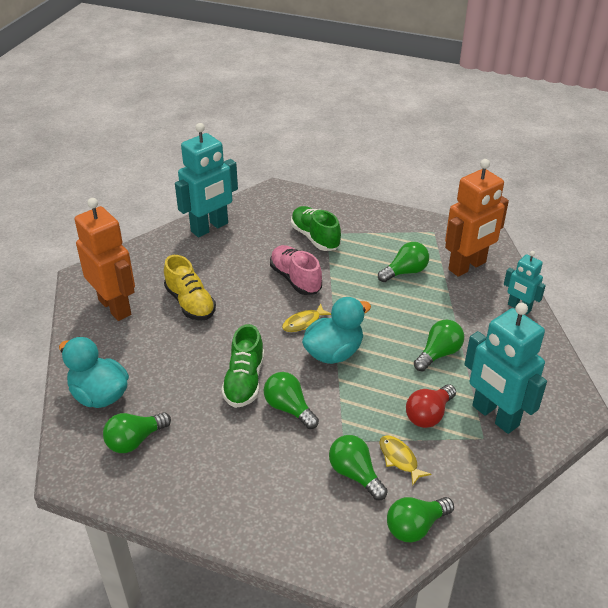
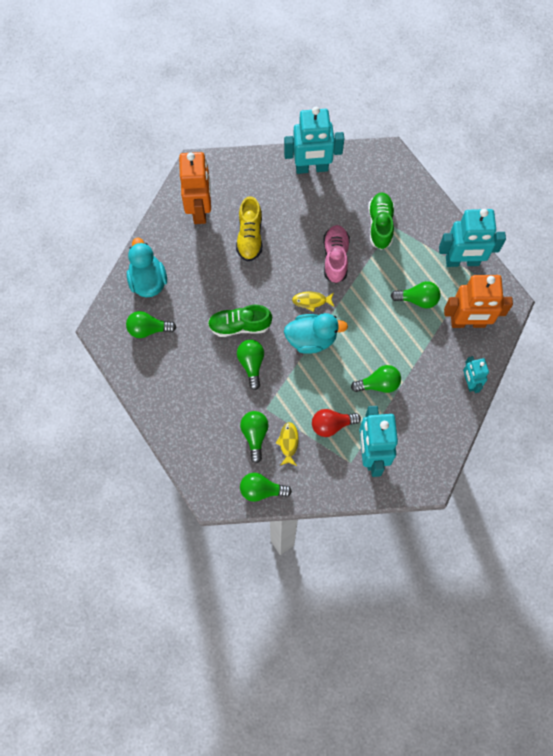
camera: 35 degrees right, 30 degrees up
green shoe [221,324,264,408] -> green shoe turned 45 degrees clockwise [208,305,272,337]
none -> turquoise robot [439,209,506,267]

